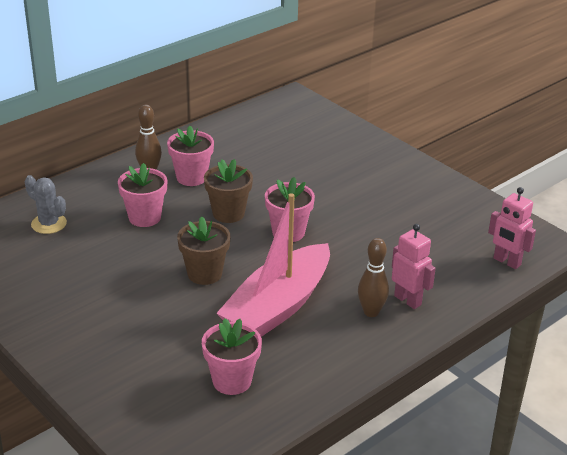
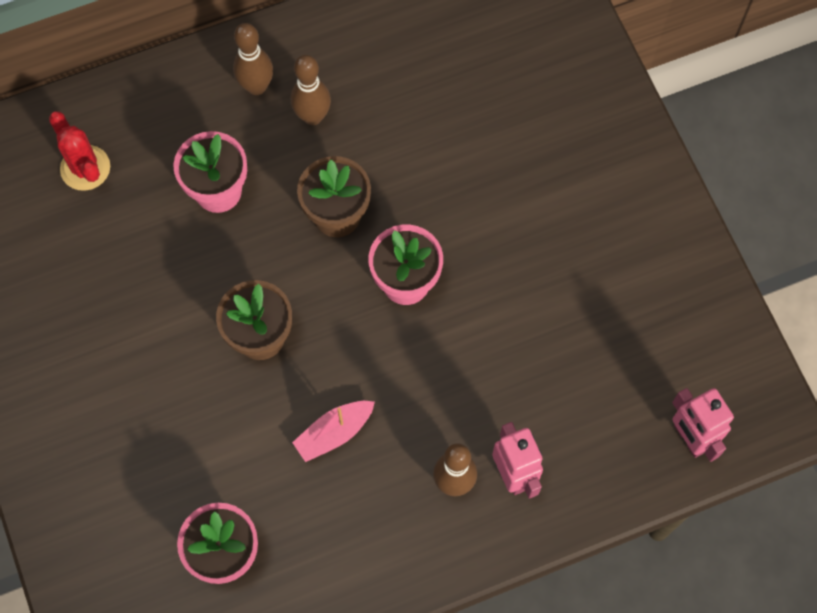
camera: 20 degrees right, 35 degrees up
grey cactus [25,175,67,234] -> red cactus [49,111,110,191]
pink flower pot [167,126,214,186] -> brown bowling pin [291,55,331,125]
pink boat [216,193,330,337] -> pink boat [292,401,375,462], size x0.41

